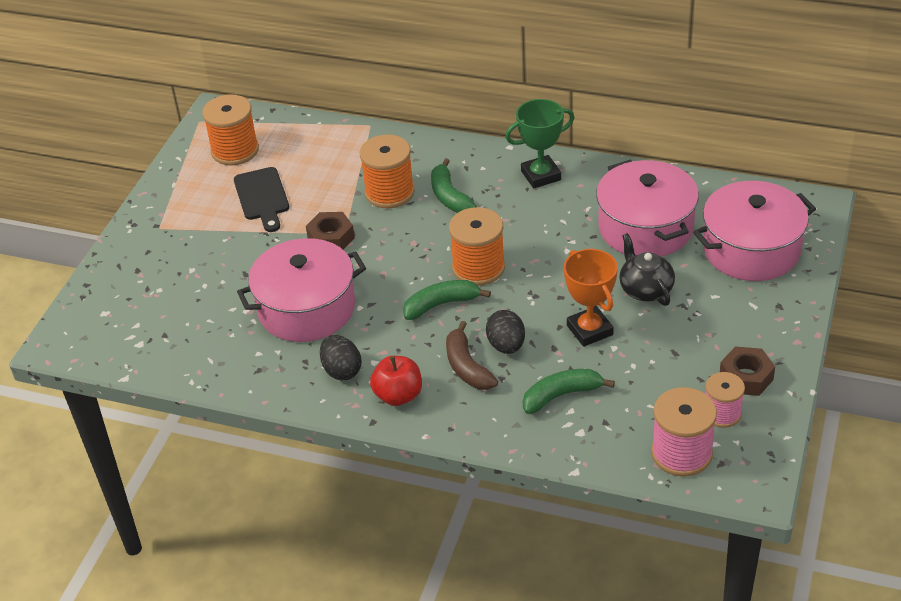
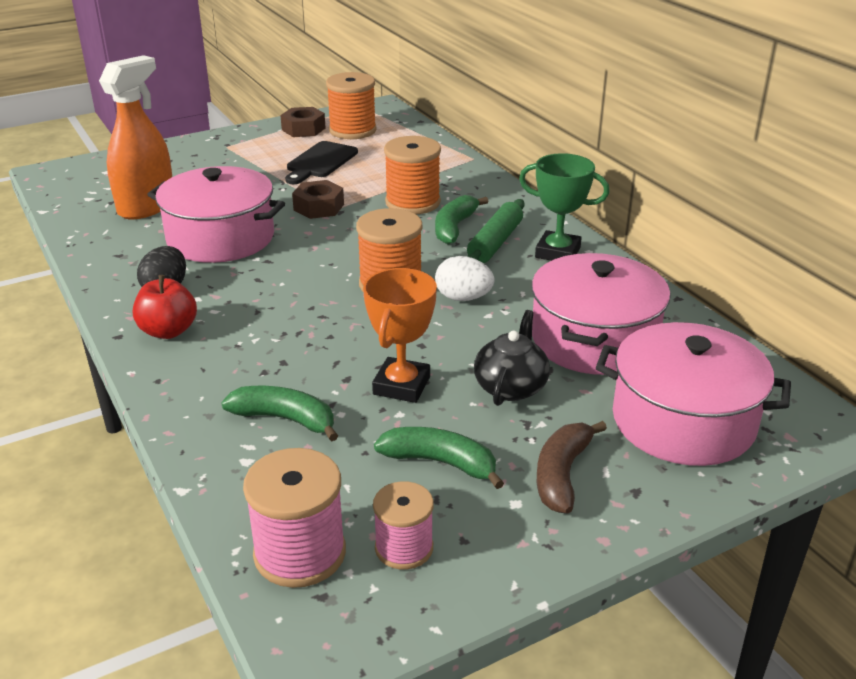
camera: 40 degrees right, 10 degrees down
green banana [403,280,491,320] -> green banana moved to [374,427,504,489]
brown banana [446,321,498,390] -> brown banana moved to [537,421,607,513]
black egg [486,310,525,354] -> none
brown nut [720,346,775,396] -> brown nut moved to [280,107,326,137]
none -> orange spray bottle [99,55,172,219]
none -> white egg [435,256,494,301]
none -> green rolling pin [467,199,525,263]

